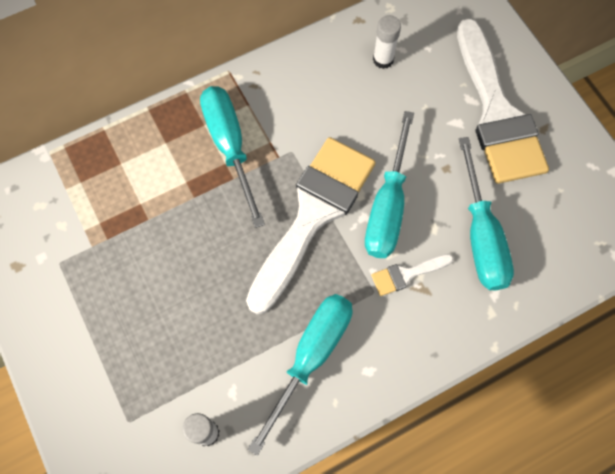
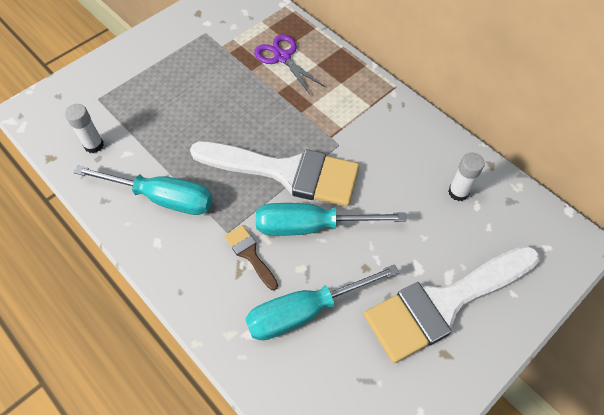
camera: 75 degrees right, 10 degrees down
turquoise screwdriver [200,86,265,228] -> none
white brush [371,254,454,296] -> brown brush [224,225,278,290]
none -> purple scissors [254,34,325,94]

